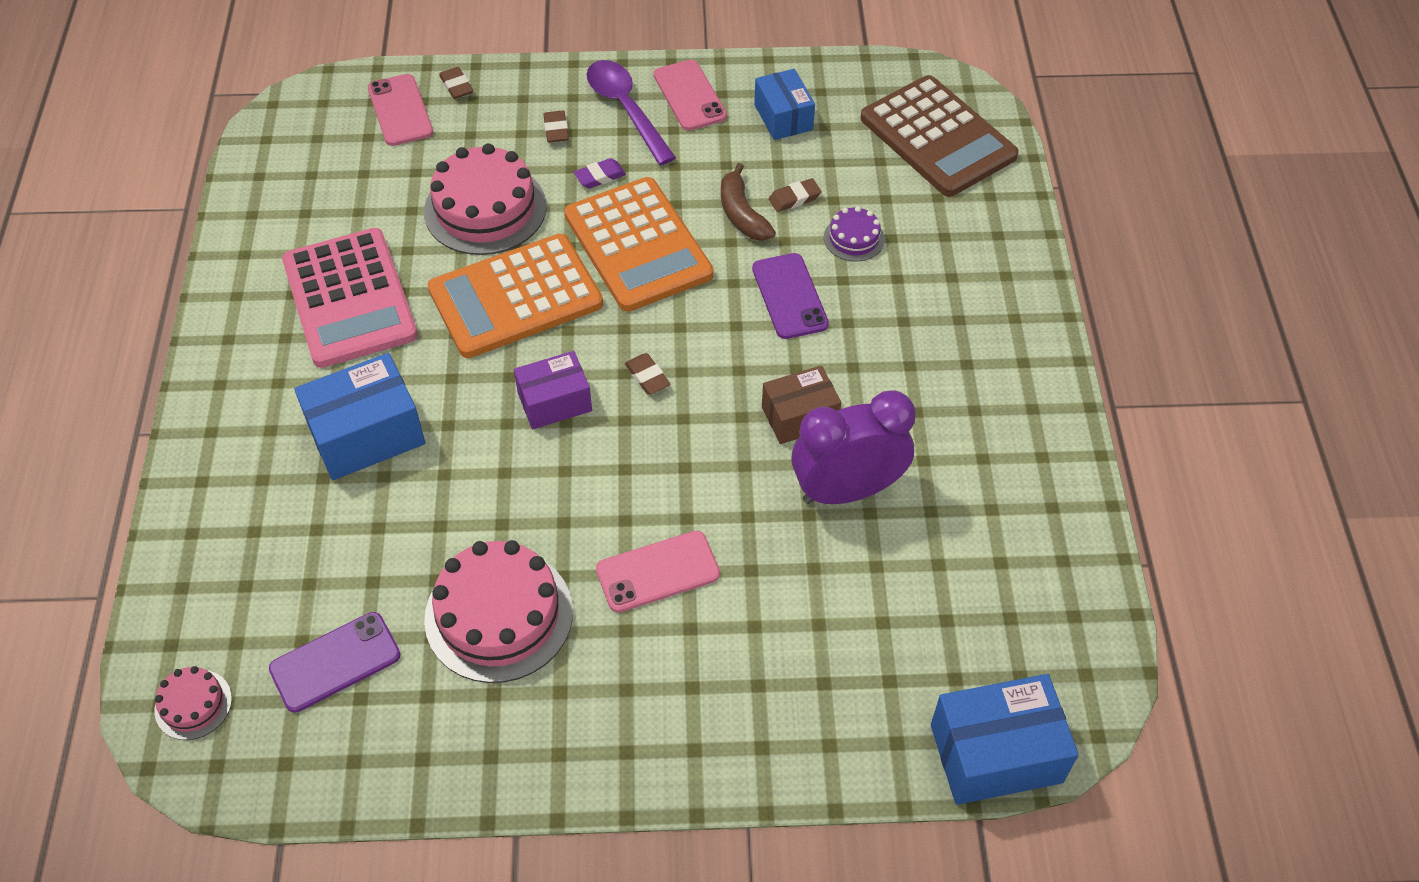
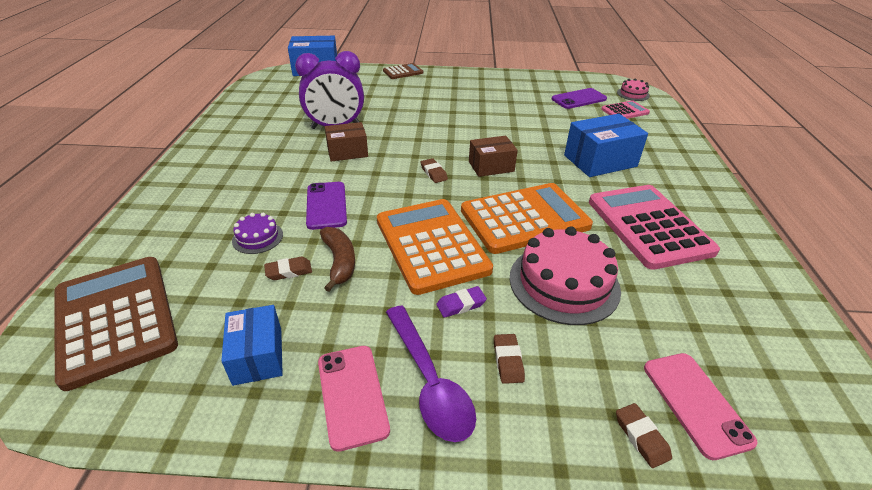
camera: 175 degrees left, 15 degrees down
pink cake [424,540,573,683] -> none
purple box [514,351,592,429] -> brown box [469,136,518,177]
pink phone [596,531,720,613] -> none
none -> brown calculator [383,63,423,79]
none -> pink calculator [601,100,650,119]

